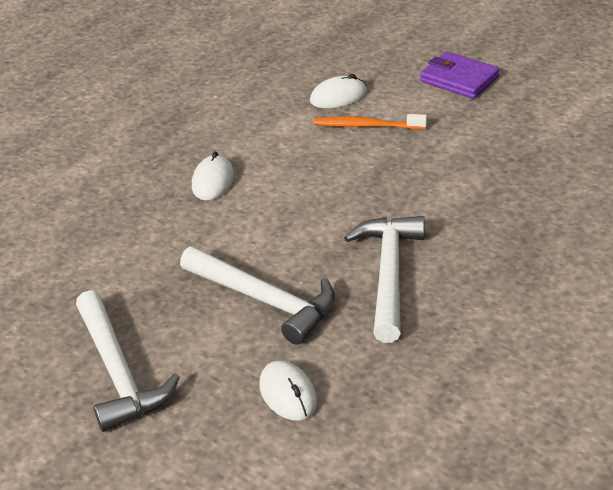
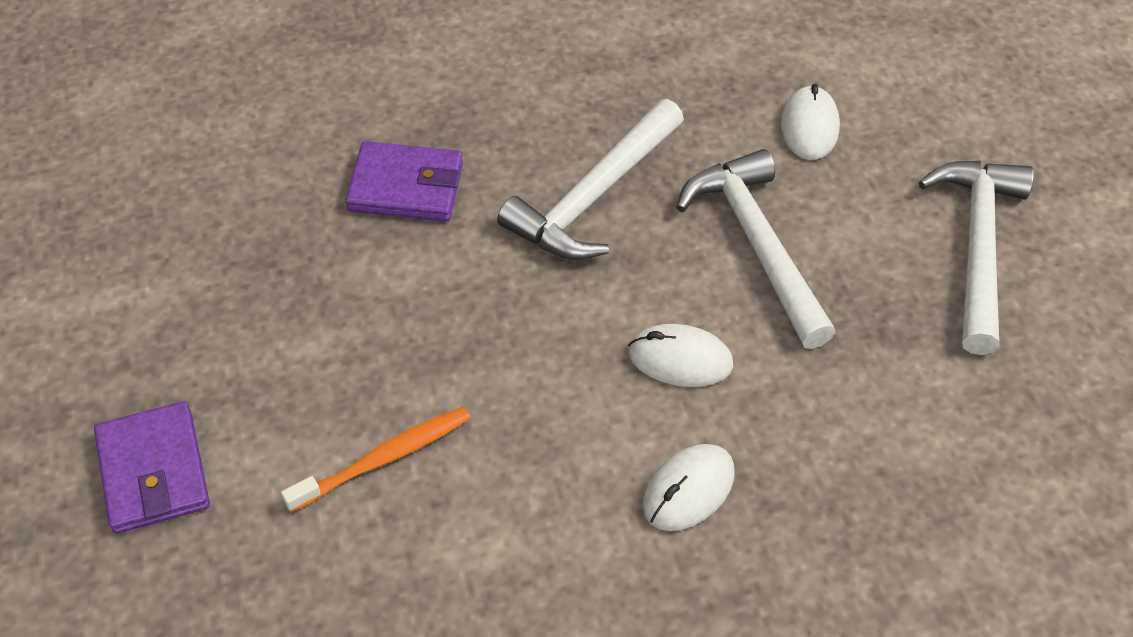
camera: 150 degrees left, 15 degrees up
white mouse [310,74,367,108] -> white mouse moved to [628,324,733,387]
orange toothbrush [314,114,427,129] -> orange toothbrush turned 75 degrees counterclockwise [281,407,471,512]
none -> purple wallet [345,141,463,222]

